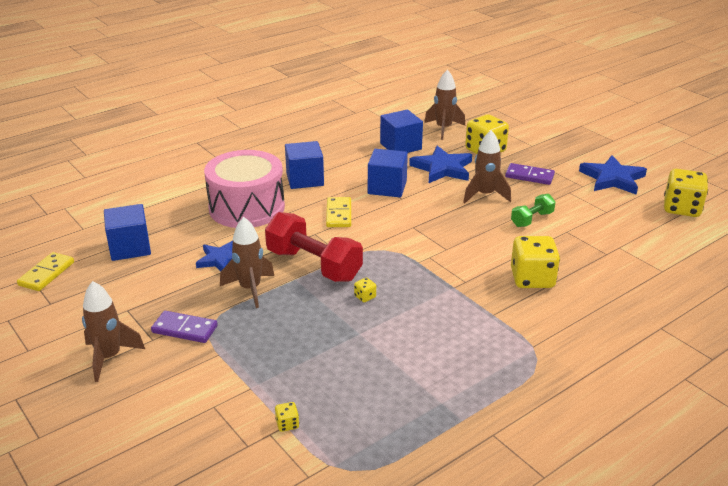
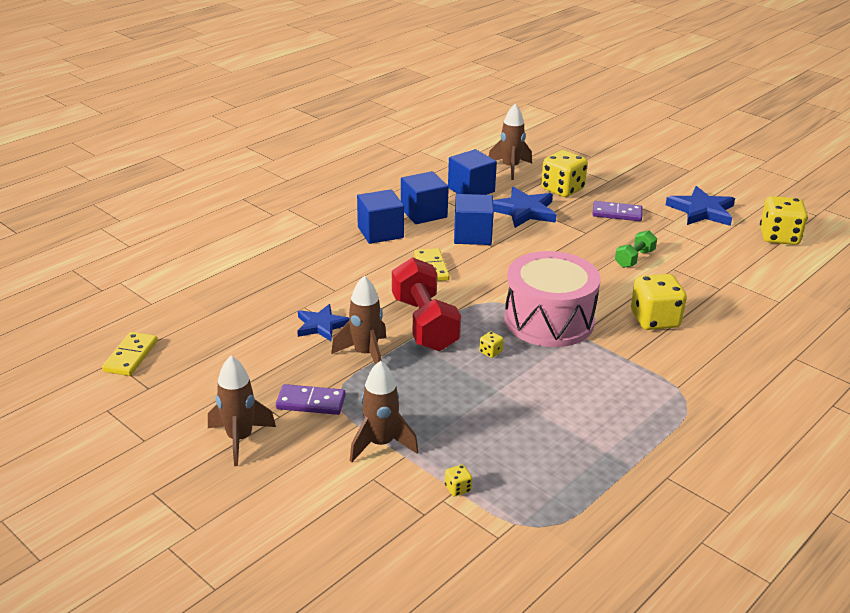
camera: 10 degrees left, 0 degrees up
blue cube [104,204,151,261] -> blue cube moved to [401,171,449,224]
pink drum [204,150,285,228] -> pink drum moved to [505,251,601,347]
red dumbbell [265,212,363,282] -> red dumbbell turned 45 degrees clockwise [392,257,461,351]
brown rocket [463,130,511,203] -> brown rocket moved to [350,360,419,463]

